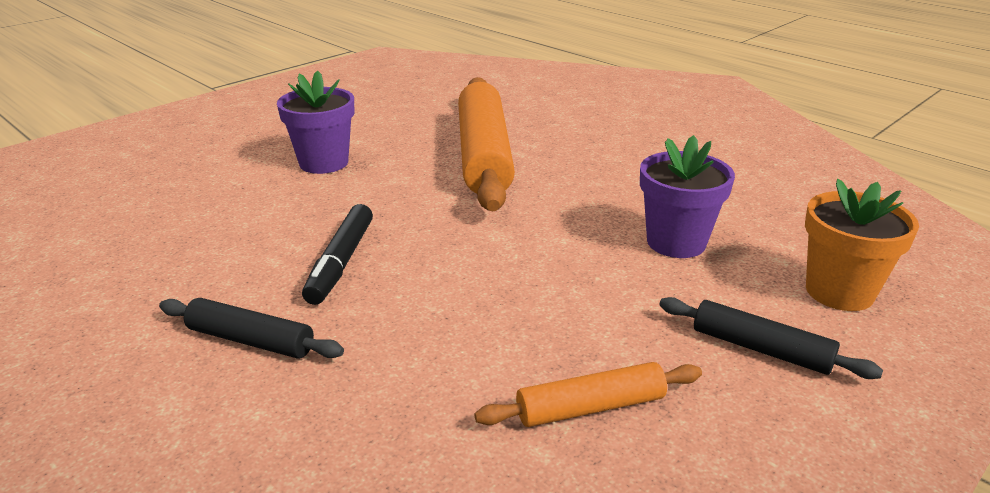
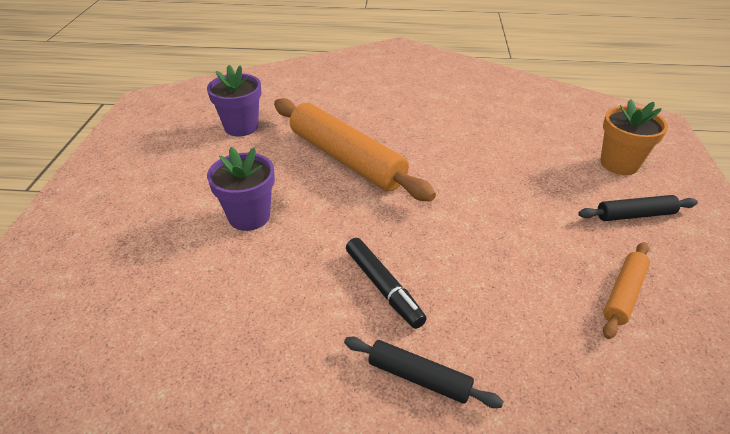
camera: 40 degrees left, 10 degrees up
black rolling pin [159,298,344,359] -> black rolling pin turned 45 degrees clockwise [344,337,504,408]
purple flower pot [640,135,735,258] -> purple flower pot moved to [207,65,261,136]

